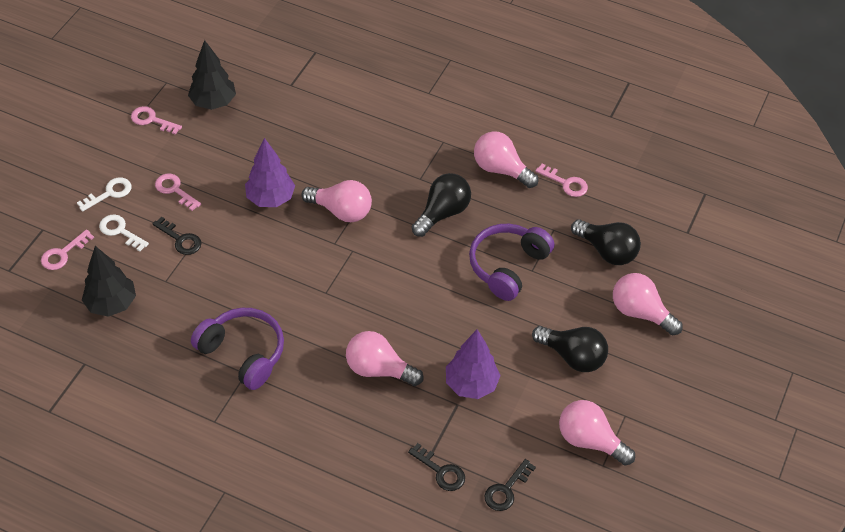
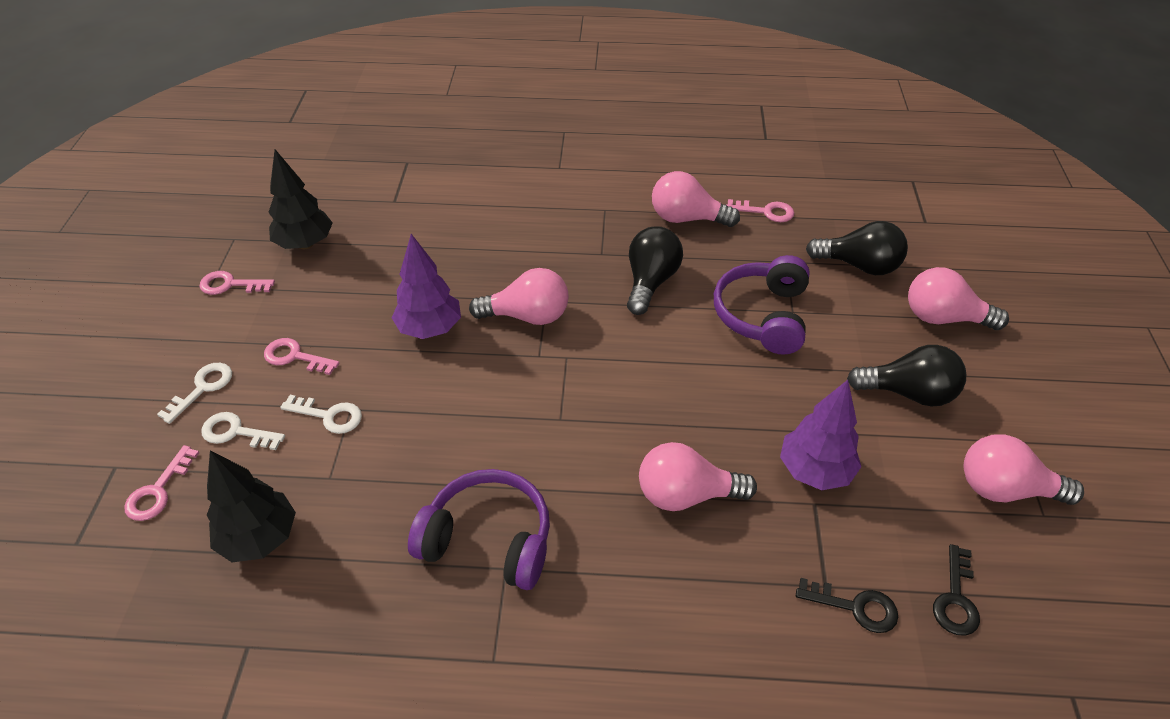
camera: 20 degrees left, 5 degrees down
black key [153,217,202,255] -> white key [280,395,362,434]

